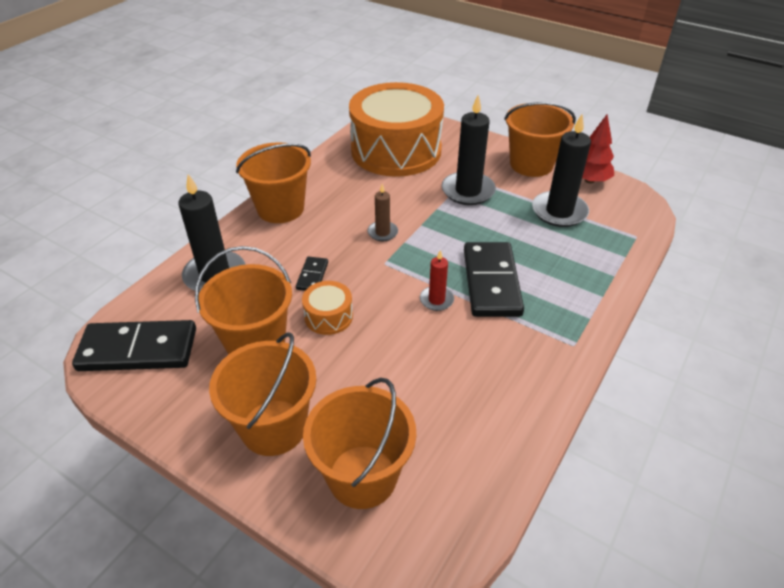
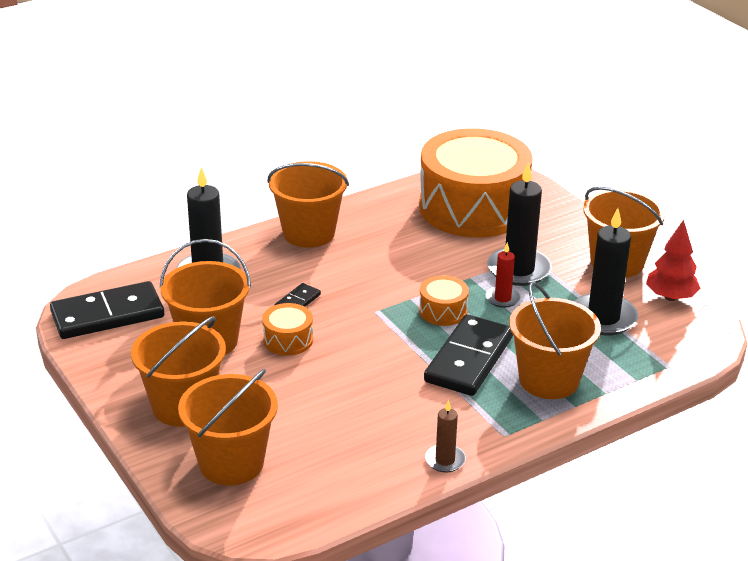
camera: 25 degrees right, 10 degrees down
black domino [72,320,196,371] -> black domino turned 45 degrees counterclockwise [50,281,164,339]
brown candle [367,184,398,241] -> brown candle moved to [425,400,466,472]
red candle [420,250,454,311] -> red candle moved to [486,242,521,308]
none -> orange drum [419,275,469,326]
none -> orange bucket [509,282,601,399]

